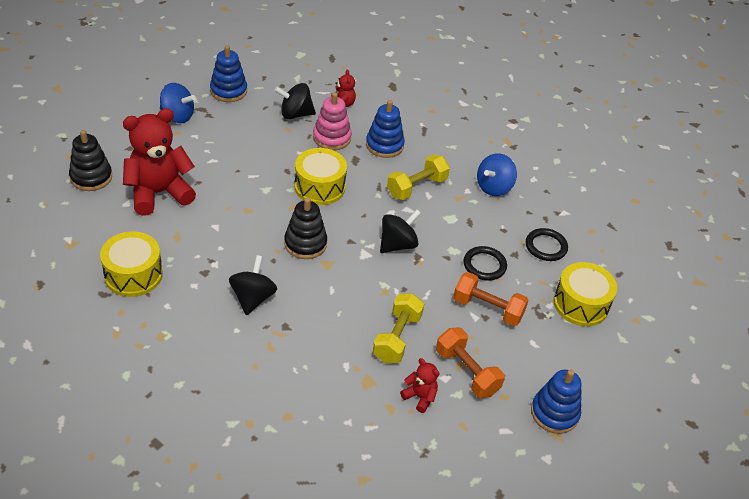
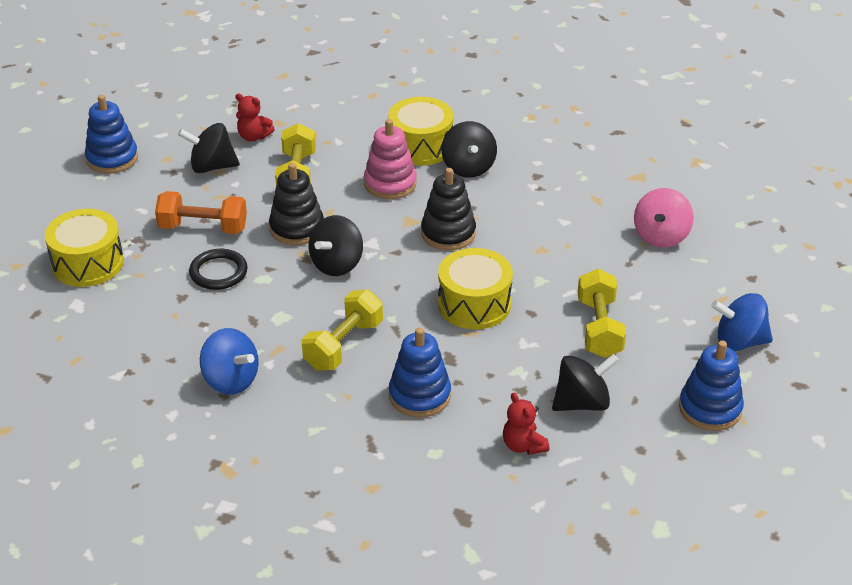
camera: 165 degrees right, 5 degrees down
black stacking toy [69,130,112,191] -> black stacking toy moved to [269,163,324,245]
yellow drum [100,232,163,297] -> yellow drum moved to [388,97,454,166]
red teddy bear [123,108,196,216] -> pink spinning top [634,188,694,248]
pink stacking toy [313,93,352,150] -> pink stacking toy moved to [364,119,417,199]
orange dumbbell [436,327,505,398] -> black spinning top [178,123,240,173]
blue spinning top [477,153,517,196] -> blue spinning top turned 105 degrees clockwise [200,328,259,395]
black ring [526,228,568,261] -> none
none -> yellow dumbbell [578,269,626,358]

